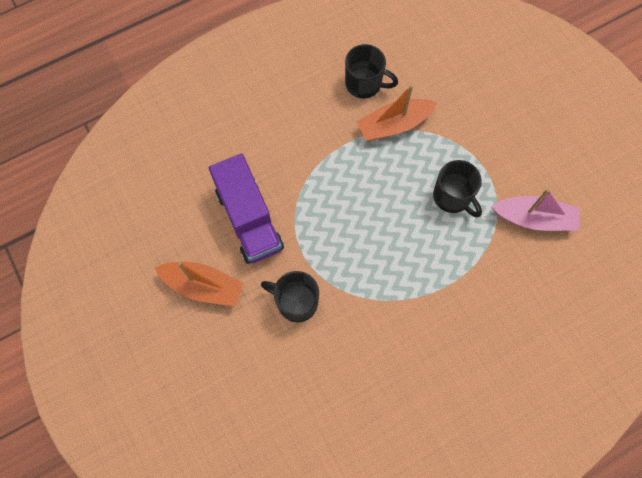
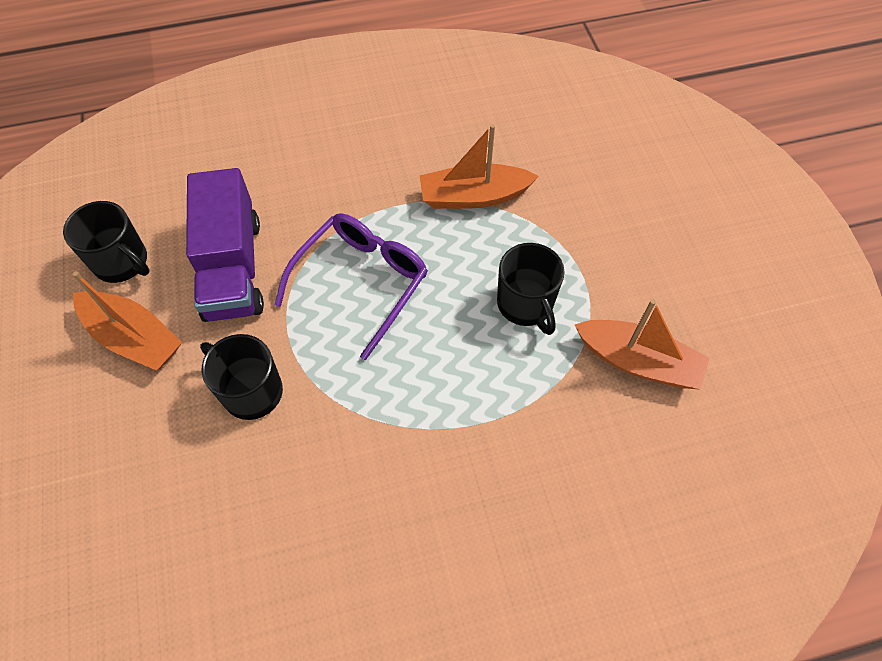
camera: 15 degrees right, 10 degrees down
black mug [345,44,398,98] -> black mug moved to [63,201,149,283]
pink boat [491,189,580,231] -> orange boat [575,299,710,389]
none -> purple glasses [275,213,428,360]

